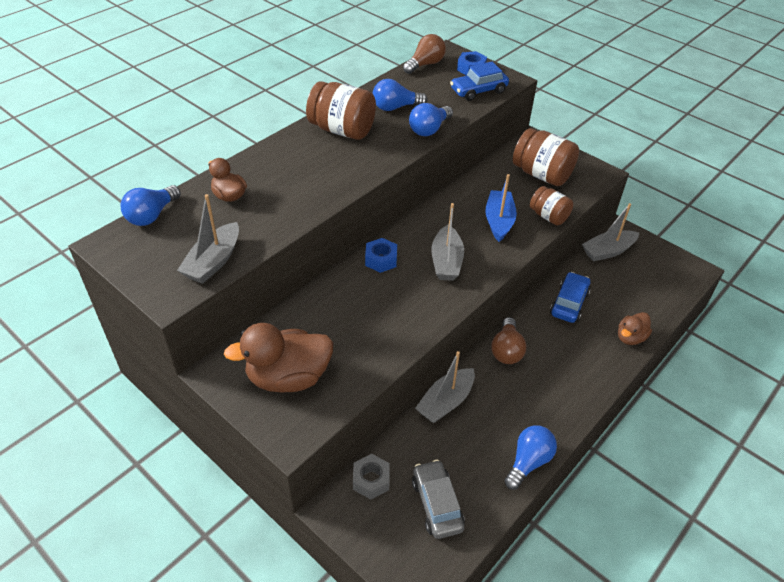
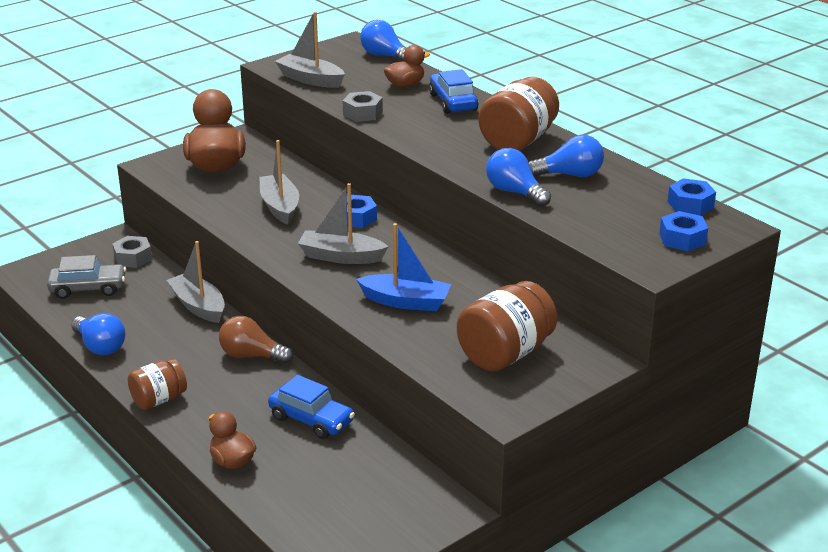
camera: 100 degrees right, 15 degrees down
blue light bulb [373,79,428,111] -> blue light bulb turned 90 degrees clockwise [528,135,604,177]
brown light bulb [403,34,446,74] -> blue nut [668,178,716,216]
blue car [450,62,509,101] -> blue car moved to [429,69,478,114]
brown jar [530,186,573,225] -> brown jar moved to [128,359,187,410]
grey boat [582,203,639,262] -> grey boat moved to [259,140,299,225]
none -> grey nut [343,91,383,122]

